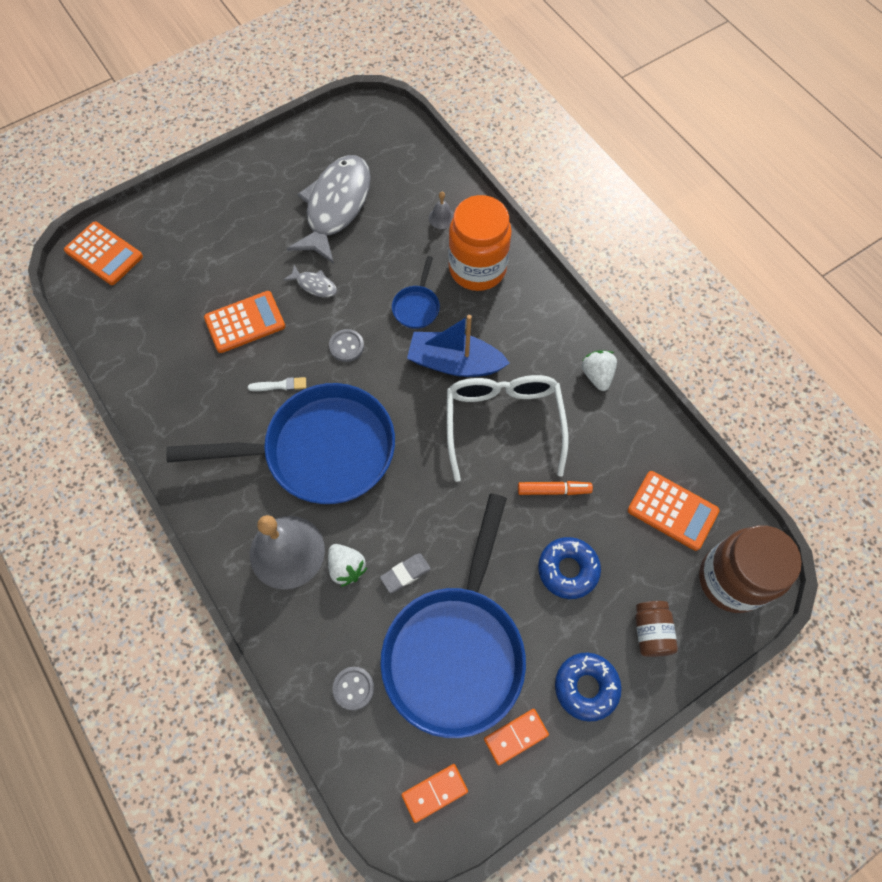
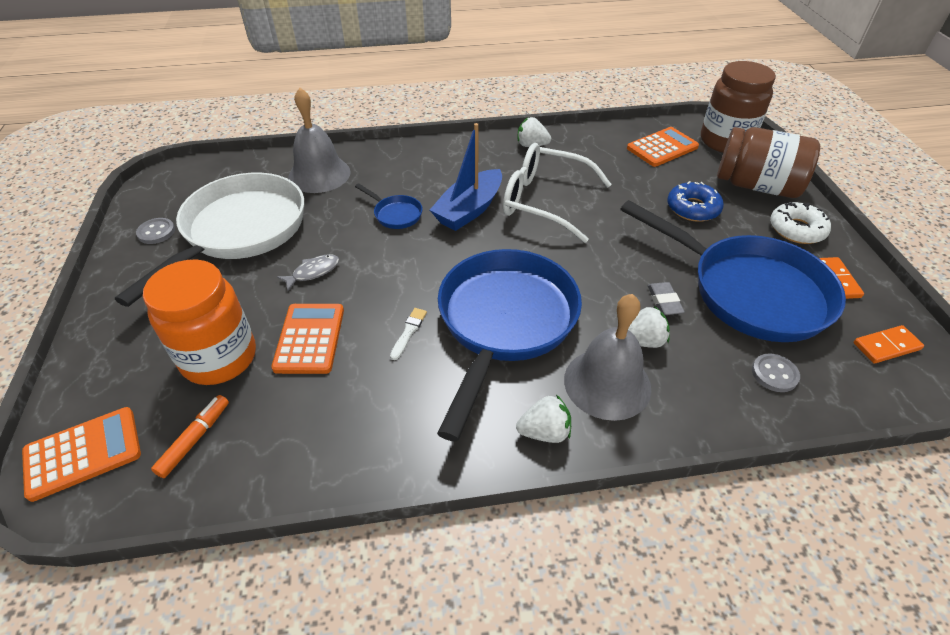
camera: 65 degrees left, 20 degrees down
grey fish [287,155,371,264] -> white pan [115,173,304,307]
grey button [329,329,364,362] -> grey button moved to [136,218,175,244]
orange domino [401,764,468,823] -> orange domino turned 75 degrees clockwise [854,325,924,364]
grey bell [429,192,454,229] -> grey bell [288,88,350,193], size x2.36
orange jar [448,195,512,291] -> orange jar moved to [143,260,256,385]
orange marker [518,481,593,495] -> orange marker moved to [151,395,229,478]
blue donut [555,653,622,722] -> white donut [770,202,831,244]
brown jar [635,601,678,657] -> brown jar [717,127,820,198], size x1.97
none -> white strawberry [516,395,571,443]

